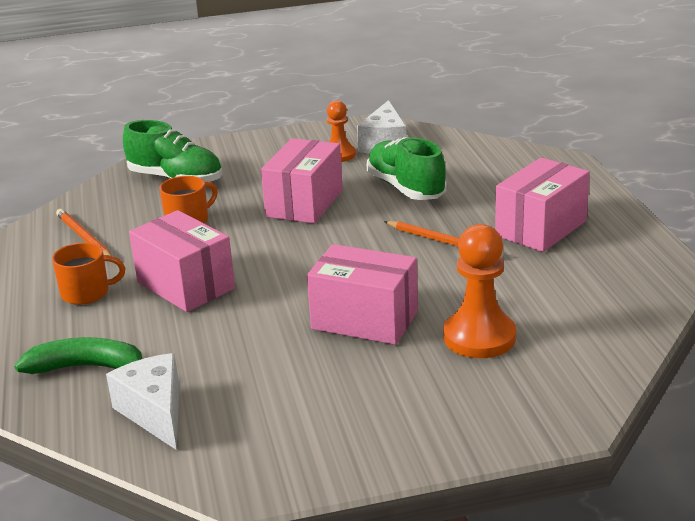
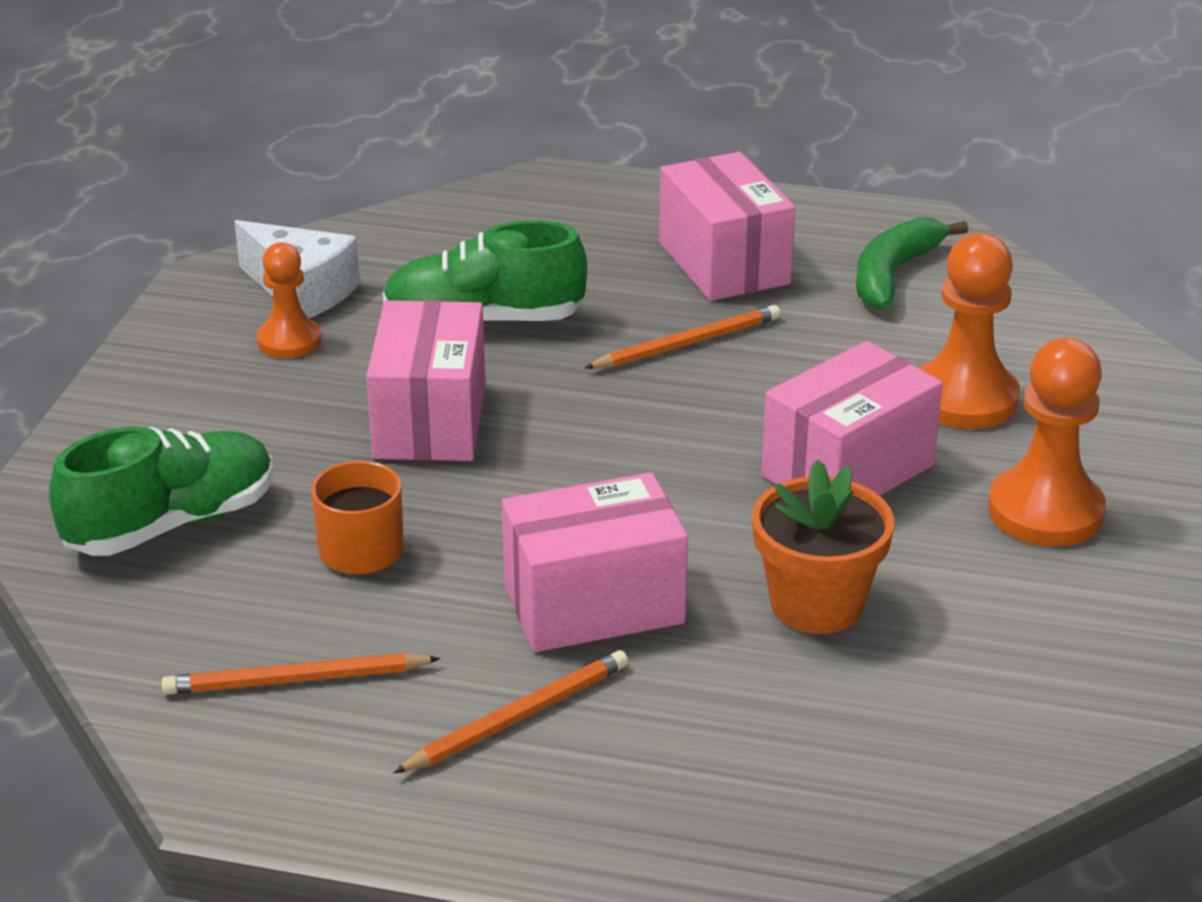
camera: 65 degrees left, 5 degrees up
green banana [14,337,142,374] -> green banana moved to [856,217,968,309]
orange mug [52,242,125,305] -> orange pencil [394,650,628,773]
white cheese [106,353,180,450] -> none
pink box [261,138,343,224] -> pink box turned 45 degrees clockwise [366,300,485,461]
none -> orange flower pot [752,459,894,634]
none -> orange pawn [988,338,1106,546]

